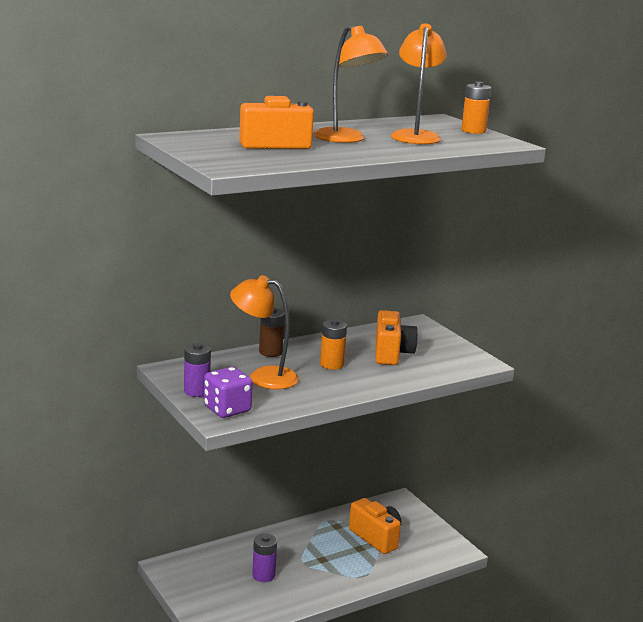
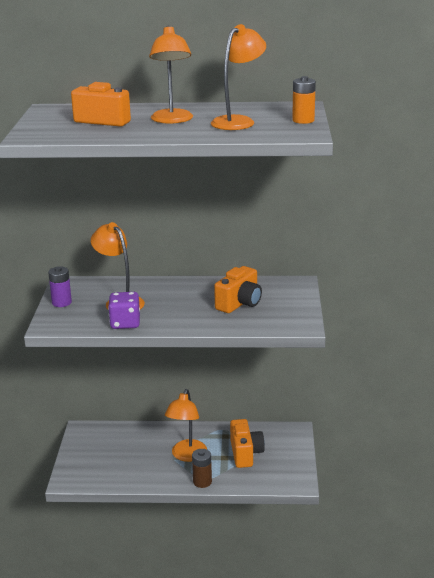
camera: 35 degrees right, 5 degrees up
purple dice [204,367,253,418] -> purple dice moved to [108,292,140,329]
purple battery [252,534,277,582] -> none
brown battery [259,308,285,357] -> brown battery moved to [192,449,212,488]
orange battery [320,319,347,370] -> none
none -> orange lamp [165,389,207,462]

